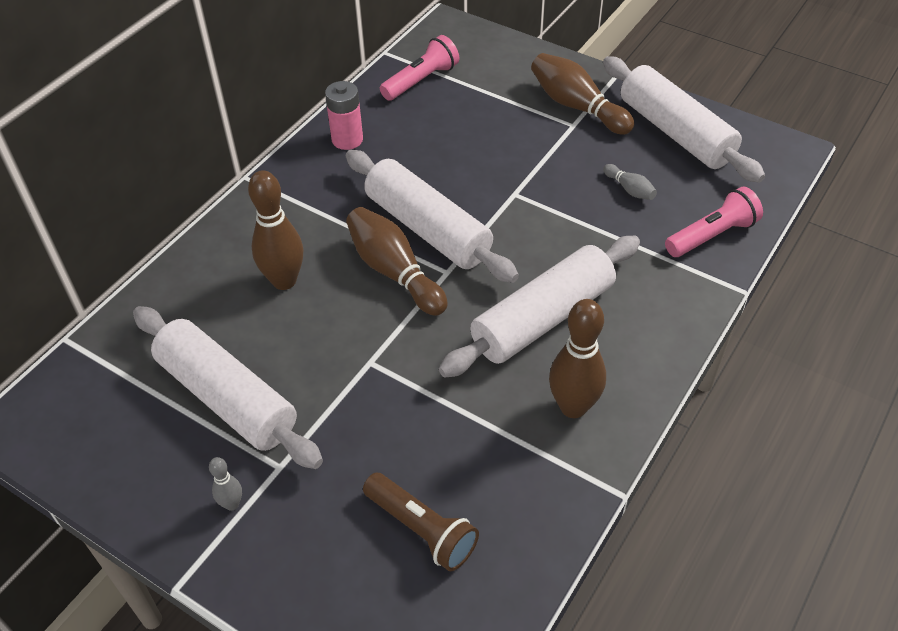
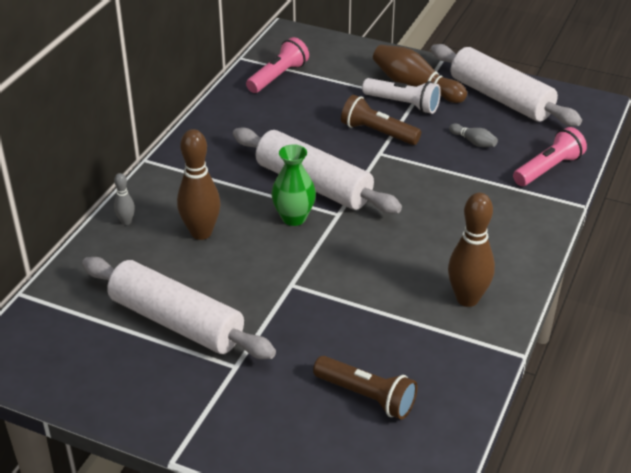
camera: 10 degrees left, 10 degrees down
grey bowling pin [209,457,242,511] -> grey bowling pin moved to [114,173,135,225]
pink battery [325,81,363,150] -> none
brown bowling pin [346,207,448,316] -> green vase [271,144,316,226]
white rolling pin [439,236,640,378] -> none
none -> brown flashlight [341,95,421,145]
none -> white flashlight [362,78,441,114]

